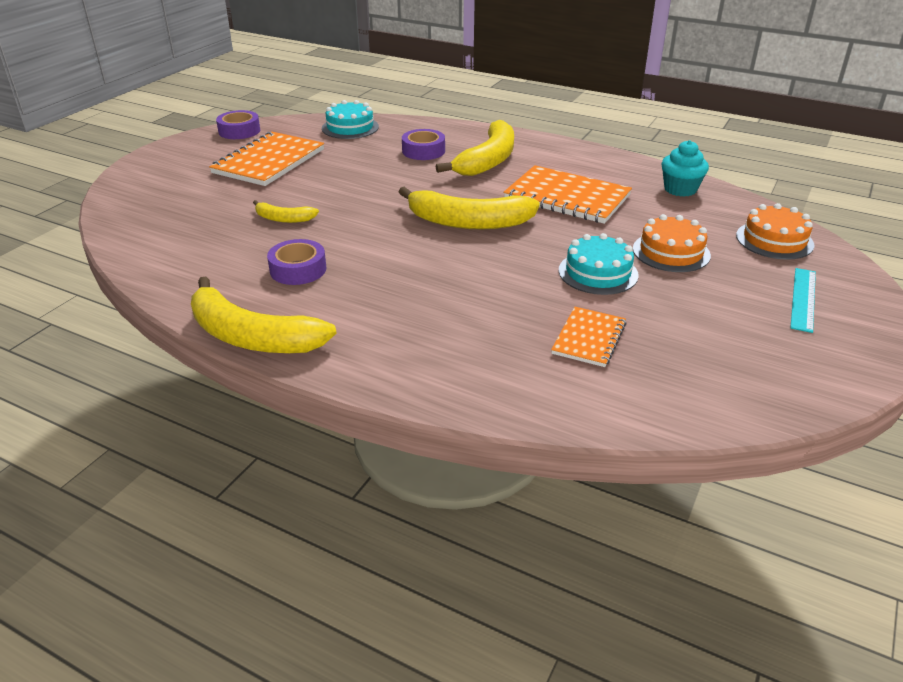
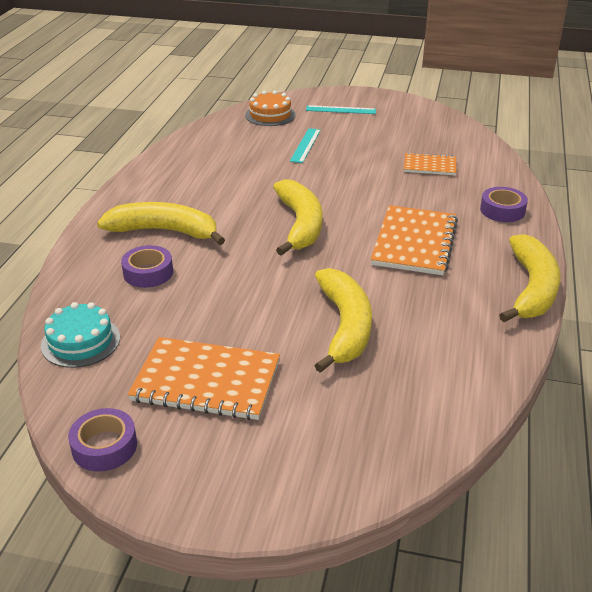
camera: 105 degrees left, 0 degrees up
yellow banana [253,200,319,223] -> yellow banana [314,268,372,373], size x2.00
purple tape [267,239,326,285] -> purple tape moved to [480,187,528,222]
orange notebook [503,165,632,224] -> orange notebook moved to [371,205,458,275]
turquoise cake [559,233,639,295] -> none
orange cake [633,214,711,272] -> turquoise ruler [290,128,321,163]
turquoise cupcake [661,140,709,197] -> none

